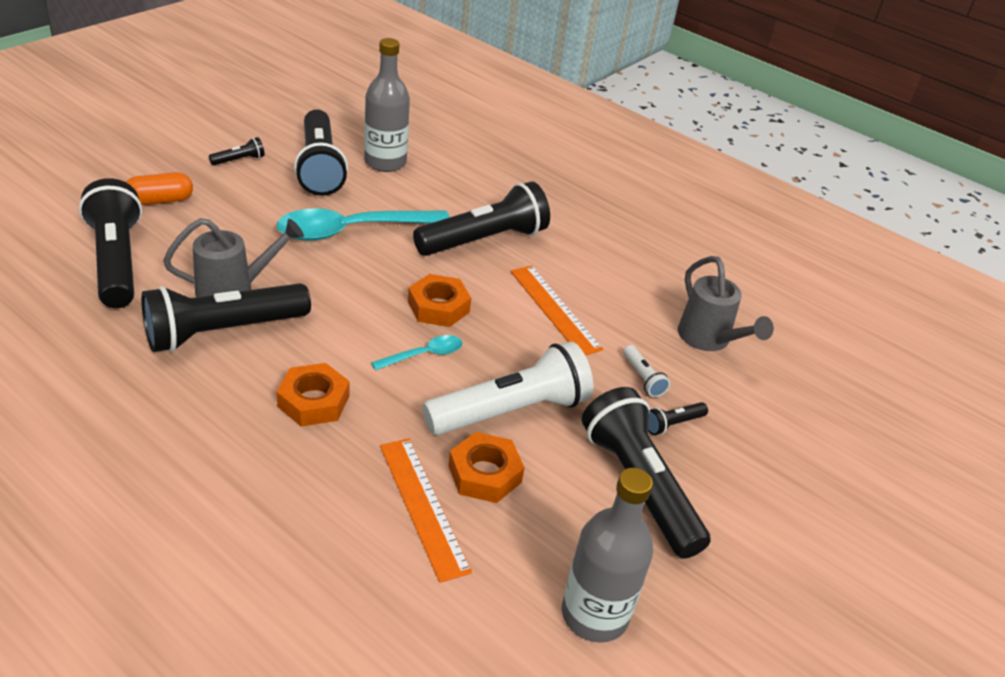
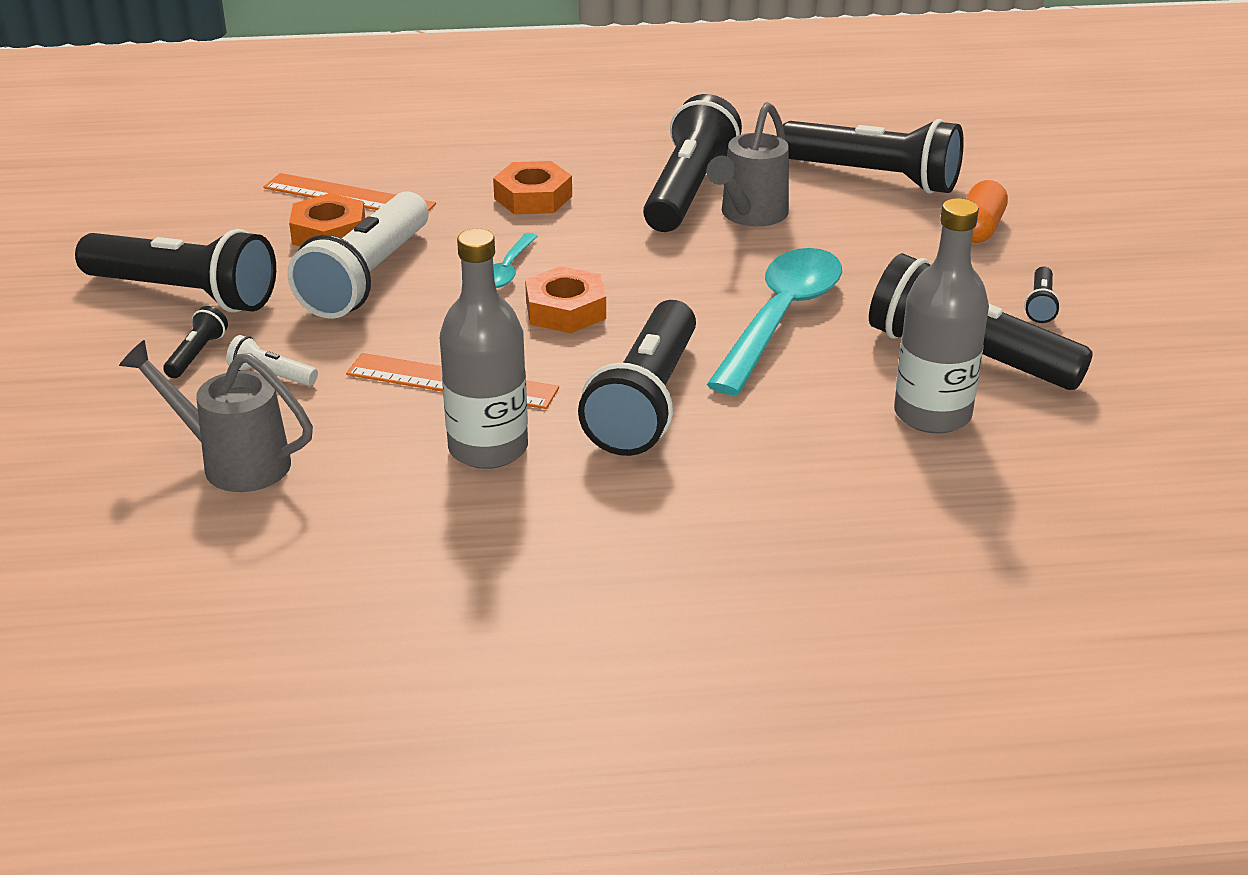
camera: 140 degrees right, 5 degrees down
grey bottle [562,468,653,643] -> grey bottle moved to [440,229,528,469]

